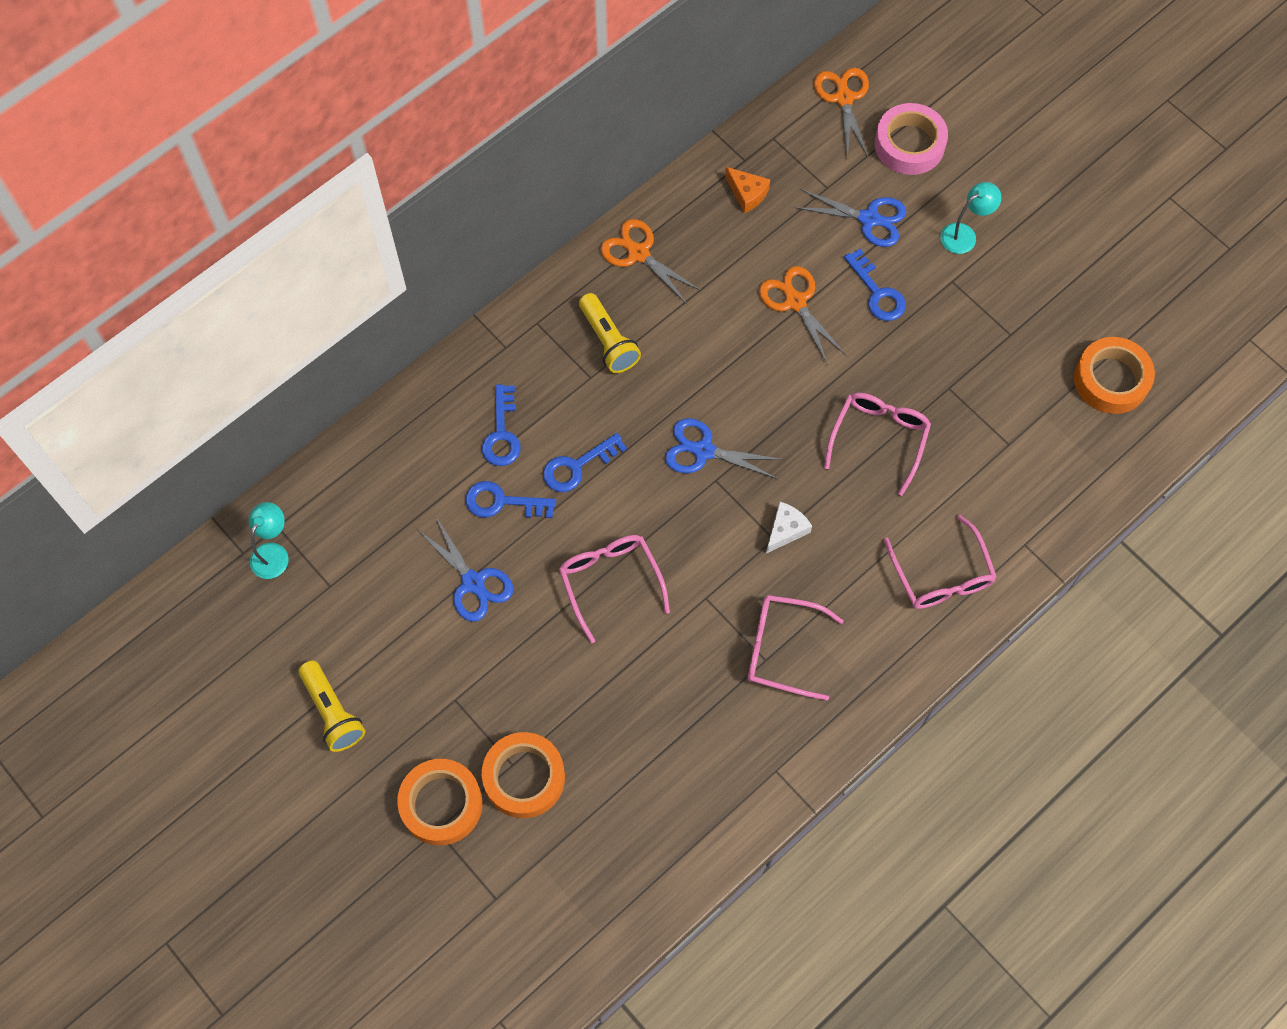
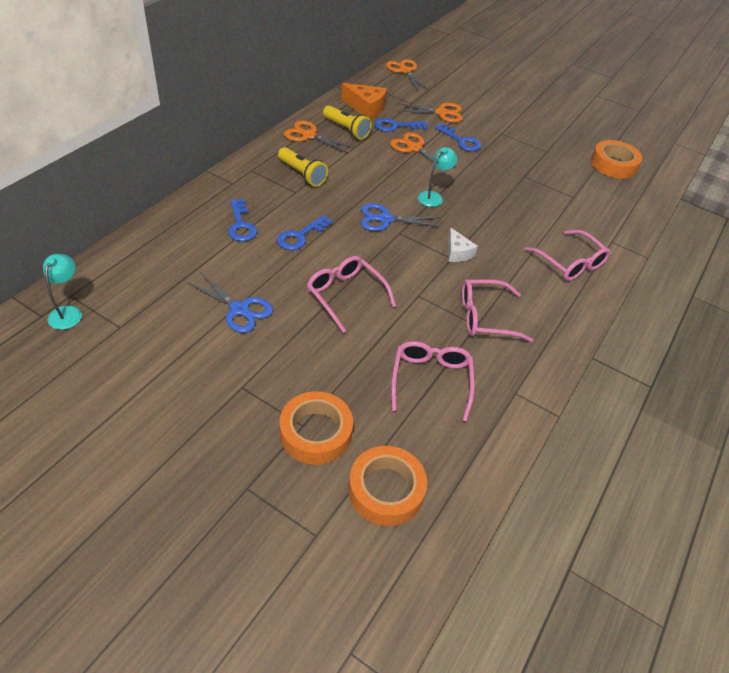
camera: 20 degrees left, 20 degrees down
yellow flashlight [298,661,365,752] -> yellow flashlight moved to [323,106,372,140]
orange tape [397,759,482,845] -> orange tape moved to [348,446,427,526]
blue key [465,481,556,518] -> blue key moved to [375,118,428,132]
orange cheese [725,167,770,213] -> orange cheese [341,83,387,119], size x1.57
white cheese [766,502,812,554] -> white cheese turned 135 degrees clockwise [448,228,478,262]
blue scissors [795,189,907,247] -> orange scissors [397,103,463,123]
pink glasses [824,393,931,496] -> pink glasses moved to [391,341,475,422]
pink tape [875,103,948,175] -> none
turquoise lamp [940,182,1002,254] -> turquoise lamp moved to [418,147,458,207]

